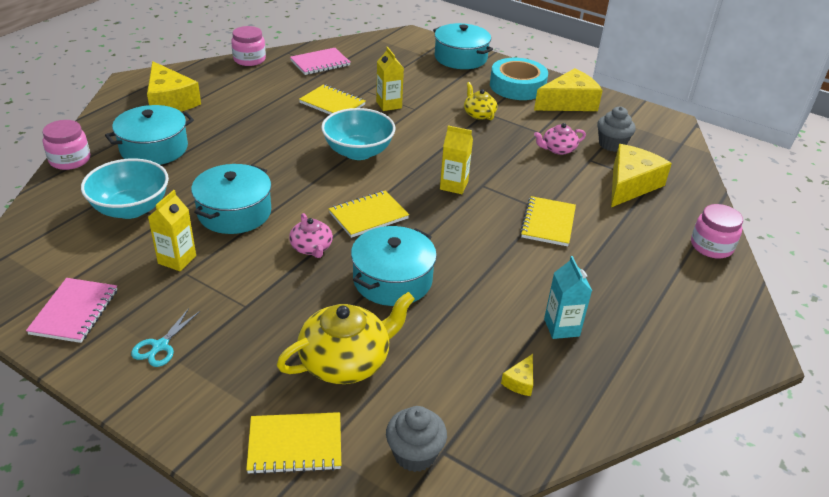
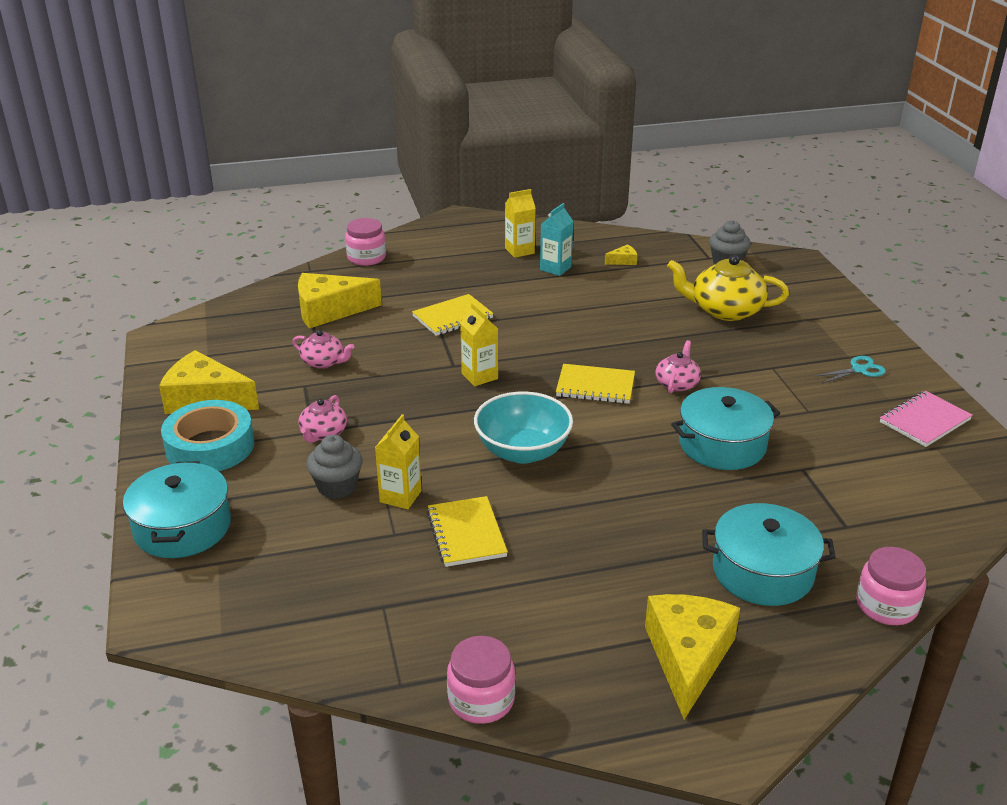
camera: 135 degrees left, 5 degrees down
turquoise bowl [81,158,169,219] -> none
yellow carton [148,190,196,271] -> yellow carton moved to [505,189,536,258]
yellow notebook [246,412,341,475] -> none
pink notebook [290,48,351,75] -> none
turquoise pot [351,226,437,306] -> none
yellow teapot [464,82,497,120] -> pink teapot [298,395,347,443]
grey cupcake [597,107,636,152] -> grey cupcake moved to [307,435,363,499]

